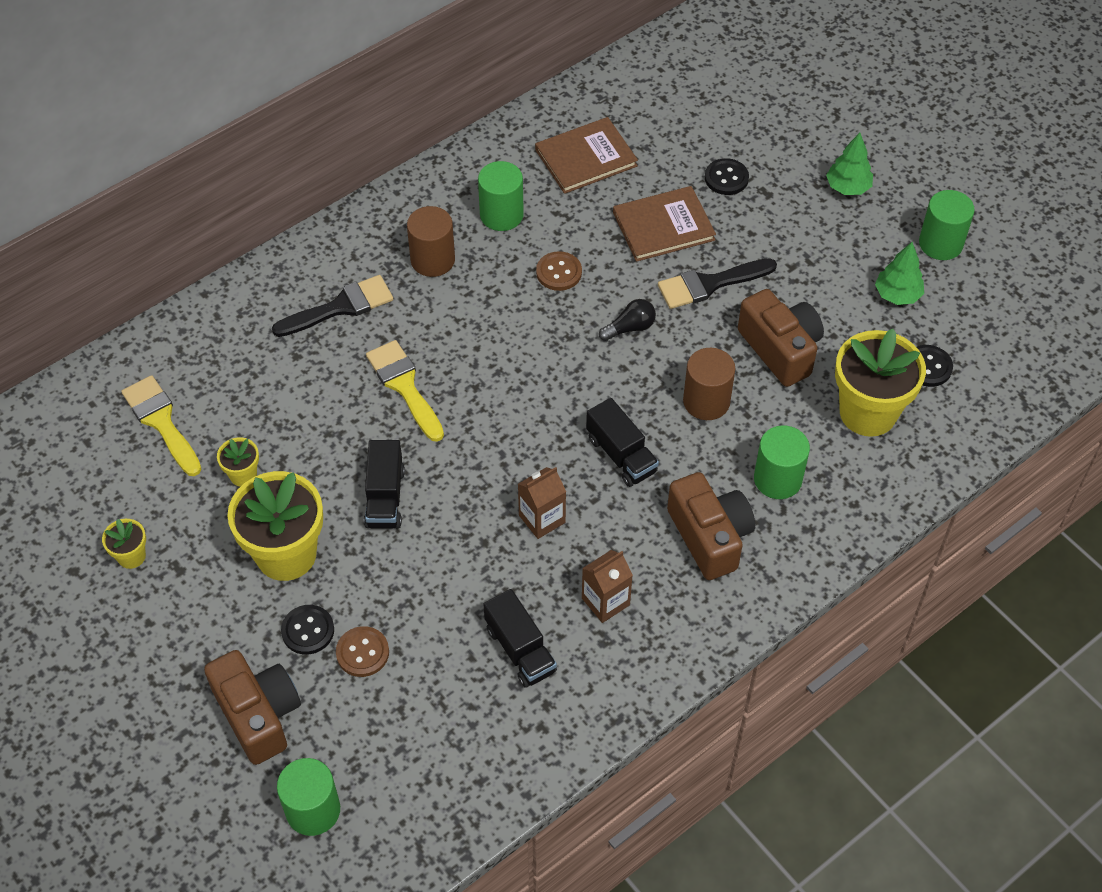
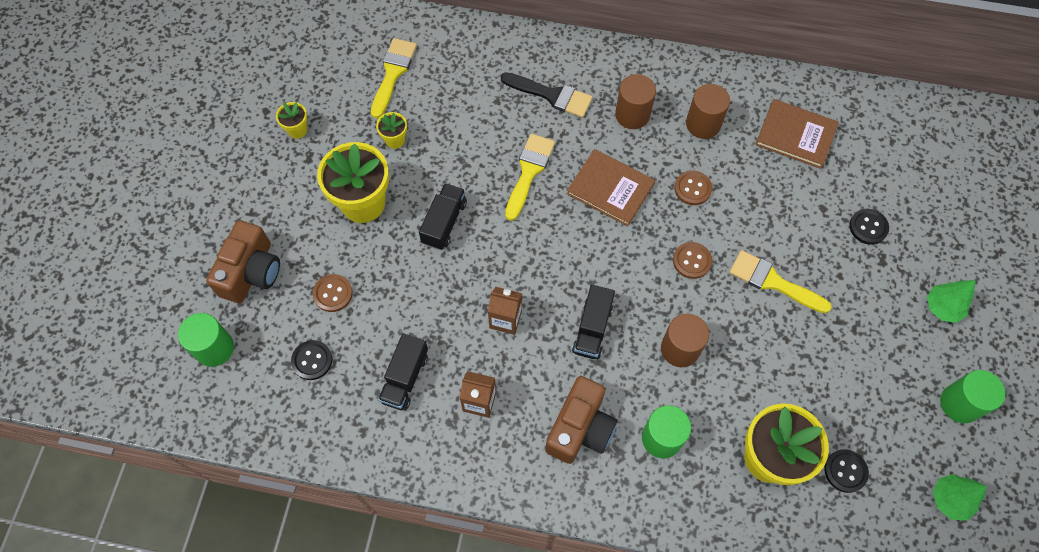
camera: 50 degrees right, 10 degrees up
black button [281,605,334,655] -> black button moved to [291,340,332,380]
black truck [364,440,405,529] -> black truck turned 150 degrees clockwise [419,183,467,250]
green cylinder [478,161,524,231] -> brown cylinder [686,84,730,139]
black light bulb [599,299,656,341] -> brown button [673,242,712,279]
brown book [613,186,716,262] -> brown book moved to [567,149,655,226]
black brush [658,258,777,309] -> yellow brush [729,250,832,313]
brown camera [738,289,824,387] -> none
green tree [875,242,924,305] -> green tree moved to [933,474,987,521]

